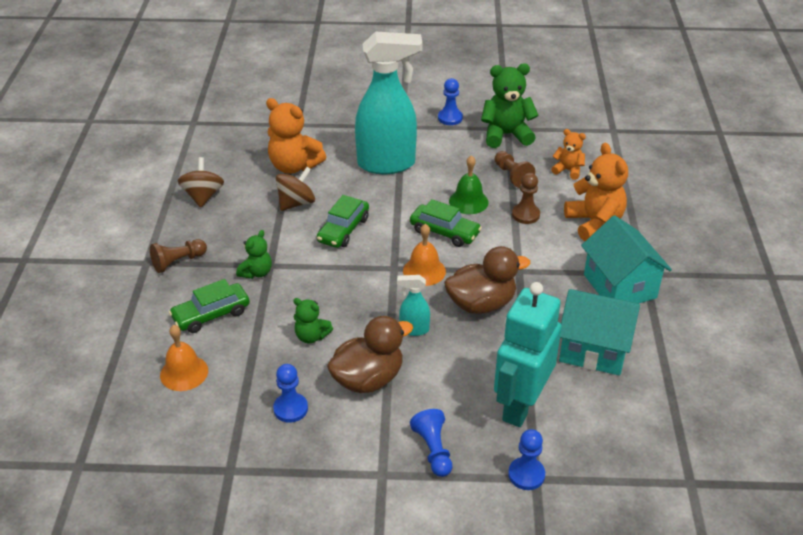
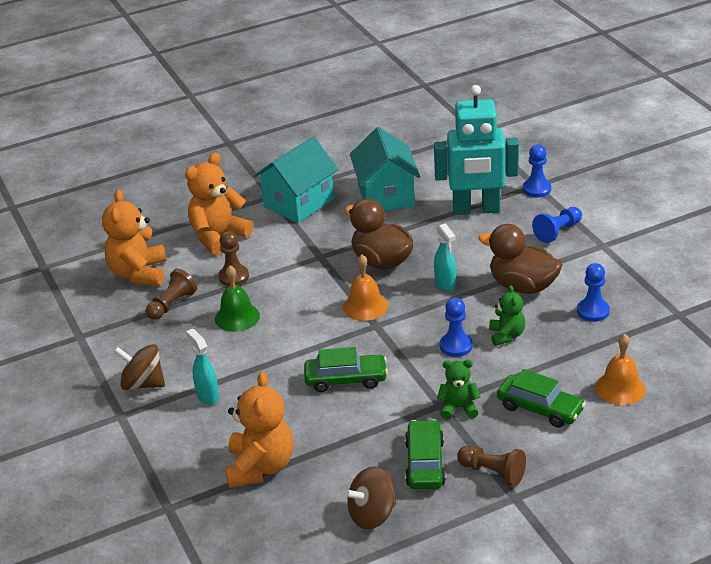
camera: 115 degrees left, 5 degrees down
brown spinning top [275,167,315,211] -> brown spinning top moved to [114,344,165,390]
turquoise spray bottle [355,31,422,174] -> turquoise spray bottle [186,329,219,405], size x0.42
green car [410,199,482,247] -> green car moved to [405,419,446,489]
blue pawn [438,78,463,125] -> blue pawn moved to [440,298,473,357]
green teddy bear [481,63,539,148] -> none
orange teddy bear [551,129,586,180] -> orange teddy bear [102,190,167,286], size x1.79

